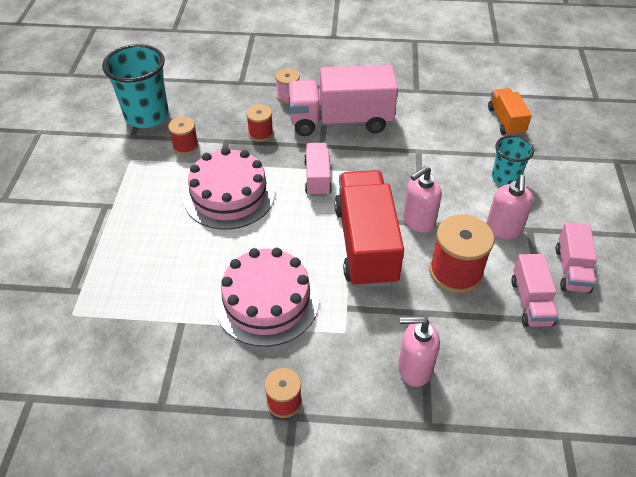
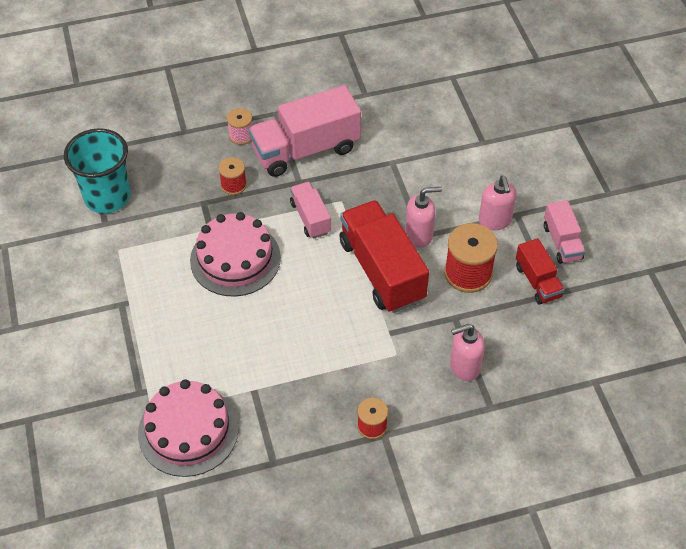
camera: 20 degrees left, 5 degrees up
red spool [168,117,199,155] -> none
pink cake [214,248,319,347] -> pink cake moved to [138,379,239,477]
pink soap dispenser [403,166,442,233] -> pink soap dispenser turned 135 degrees counterclockwise [405,187,442,248]
orange truck [488,88,532,136] -> none
turquoise cup [492,135,534,186] -> none
pink truck [511,254,558,327] -> red truck [516,238,564,304]

